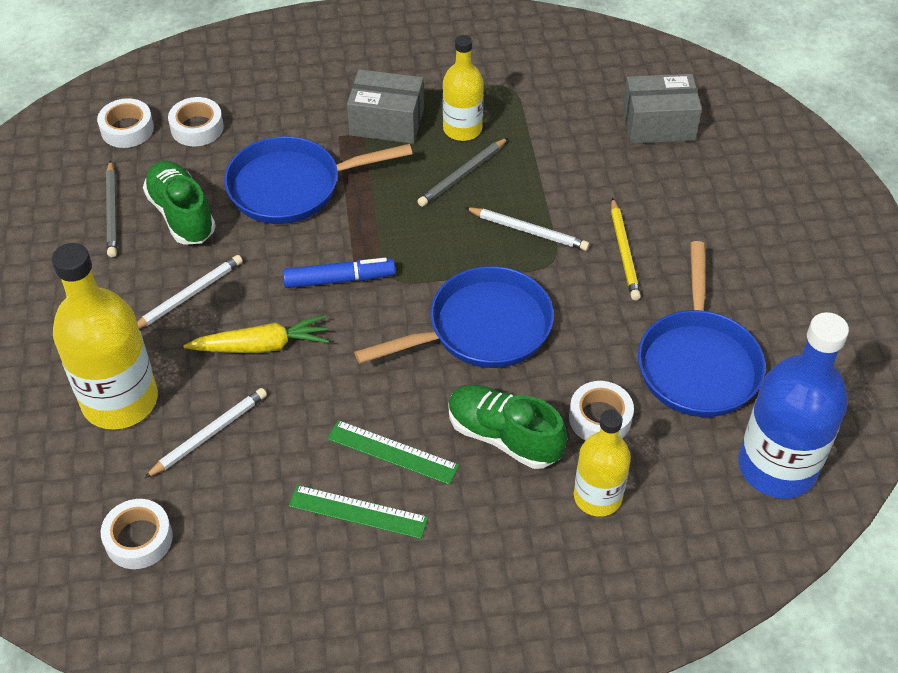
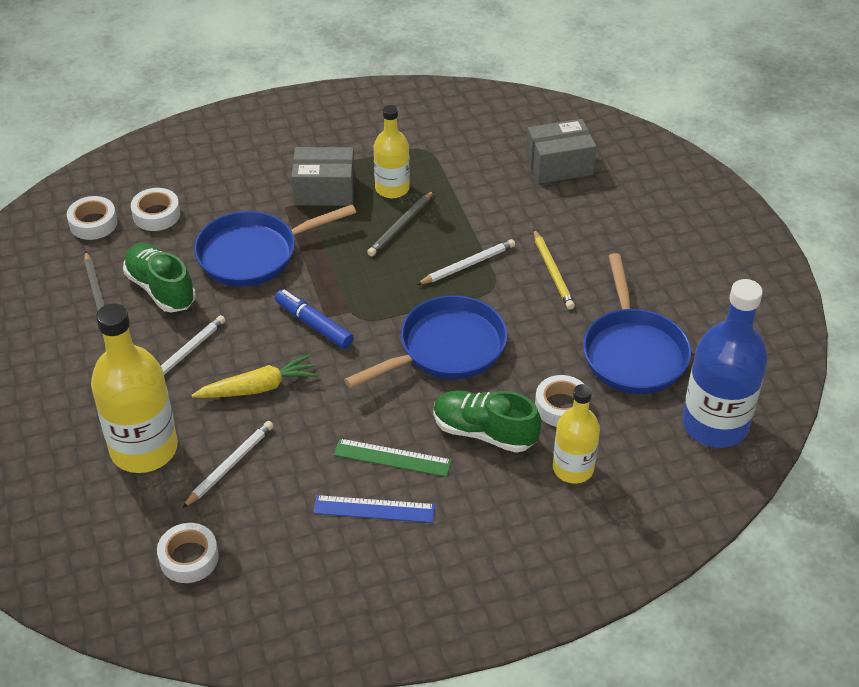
camera: 10 degrees left, 5 degrees down
blue marker [283,258,396,288] -> blue marker turned 120 degrees counterclockwise [275,289,354,349]
green ruler [289,485,428,539] -> blue ruler [313,495,435,523]
white pencil [465,207,589,251] -> white pencil turned 45 degrees counterclockwise [416,239,515,285]

